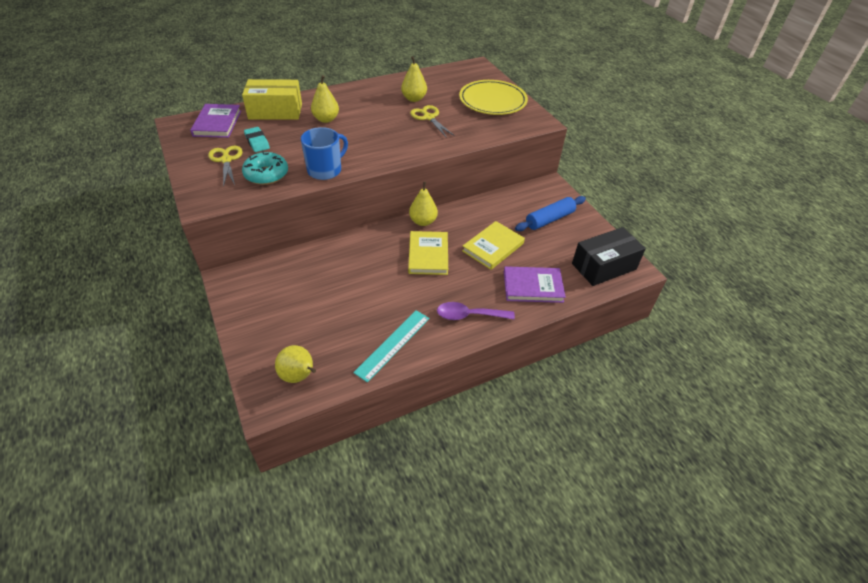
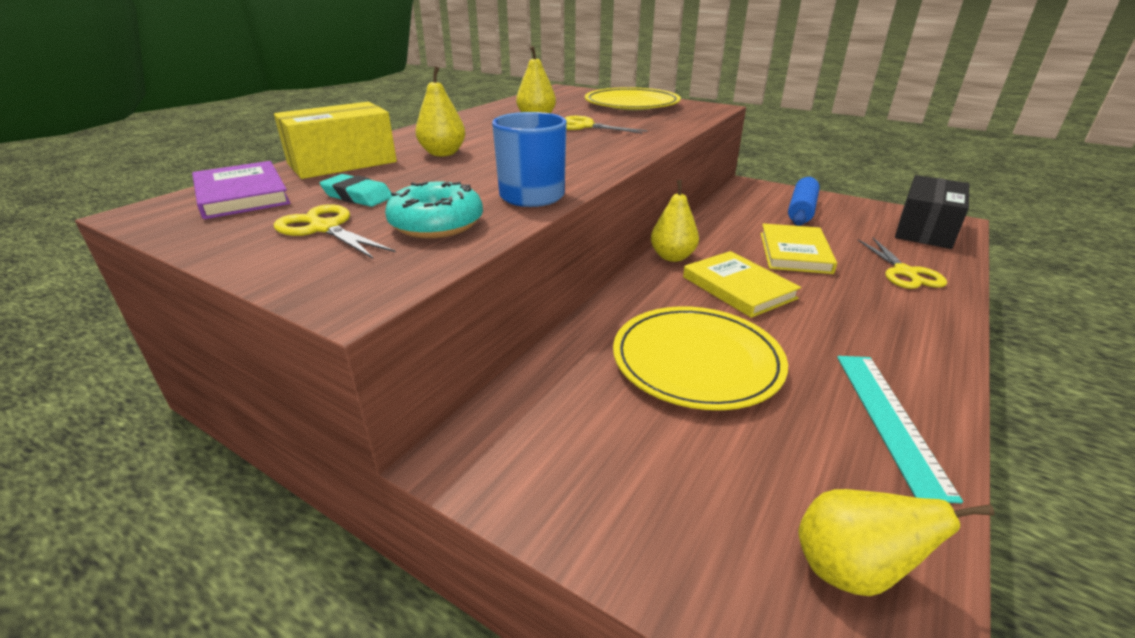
camera: 30 degrees left, 15 degrees down
purple spoon [437,302,515,320] -> none
purple book [504,266,566,303] -> yellow scissors [858,238,947,289]
none -> yellow plate [613,306,788,410]

